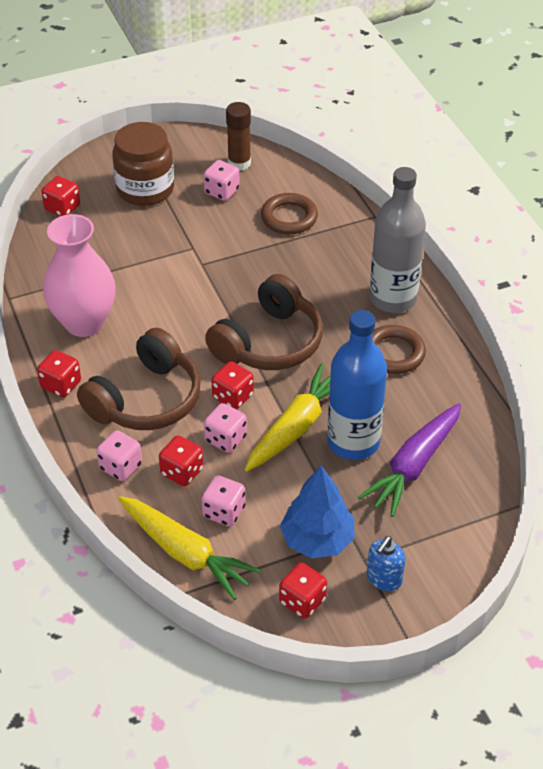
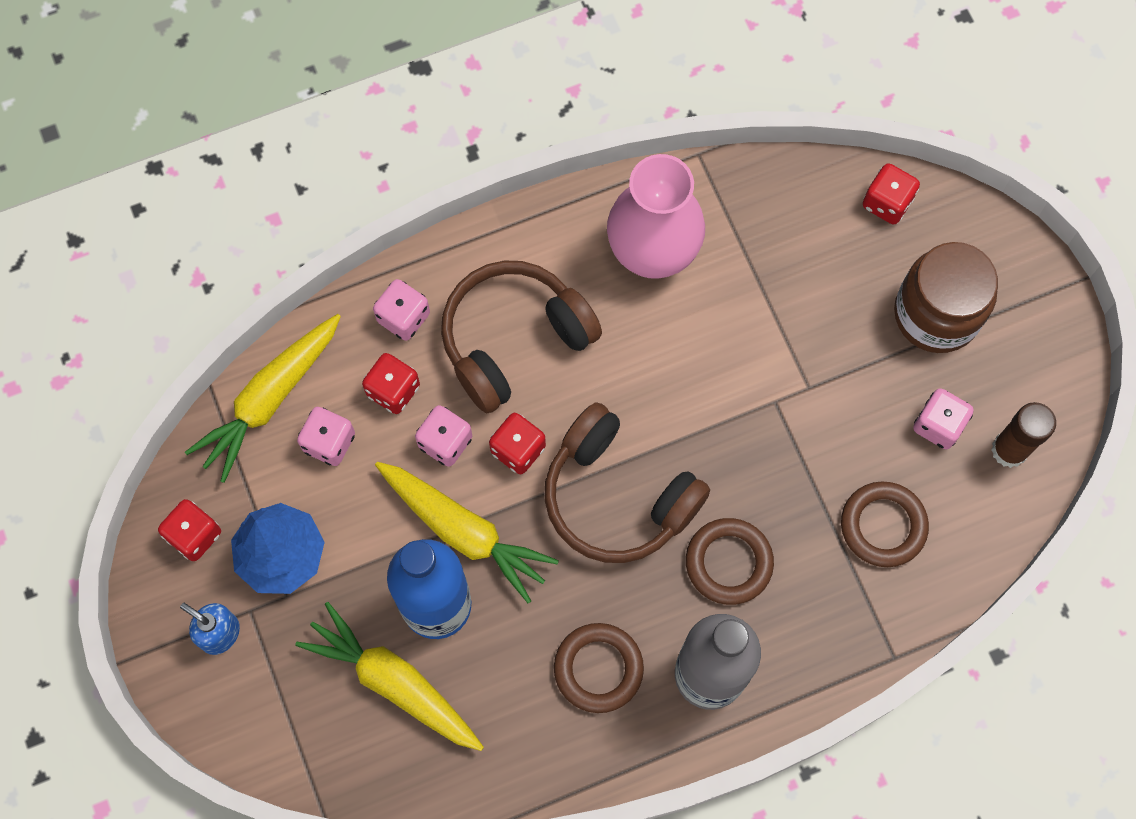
camera: 90 degrees right, 25 degrees up
red dice [37,350,81,397] -> none
brown headphones [77,328,200,430] -> brown headphones turned 105 degrees clockwise [441,261,602,413]
purple carrot [358,403,461,517] -> yellow carrot [295,602,484,751]
none -> brown ring [686,518,774,605]

